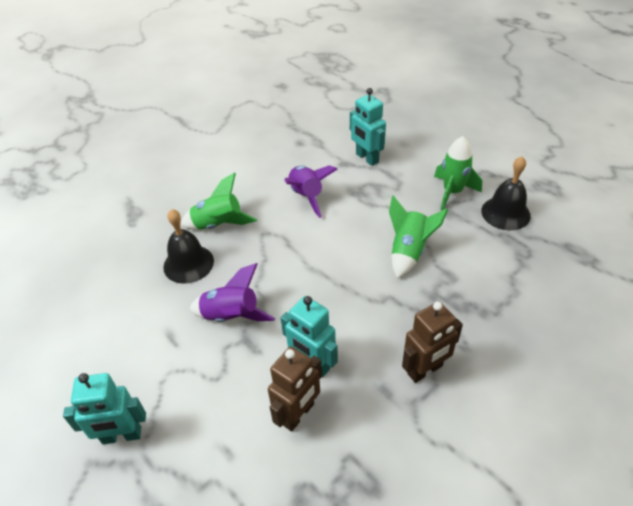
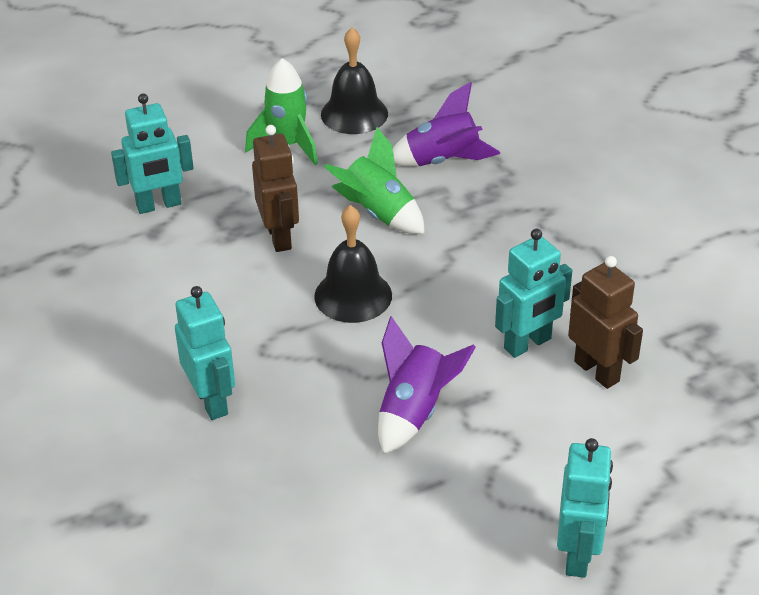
camera: 75 degrees left, 5 degrees down
black bell [163,209,214,284] -> black bell moved to [314,205,392,323]
green rocket [180,172,257,230] -> turquoise robot [175,286,235,420]
purple rocket [284,165,337,218] -> purple rocket moved to [393,82,500,166]
brown robot [402,301,463,383] -> brown robot moved to [252,125,299,252]

